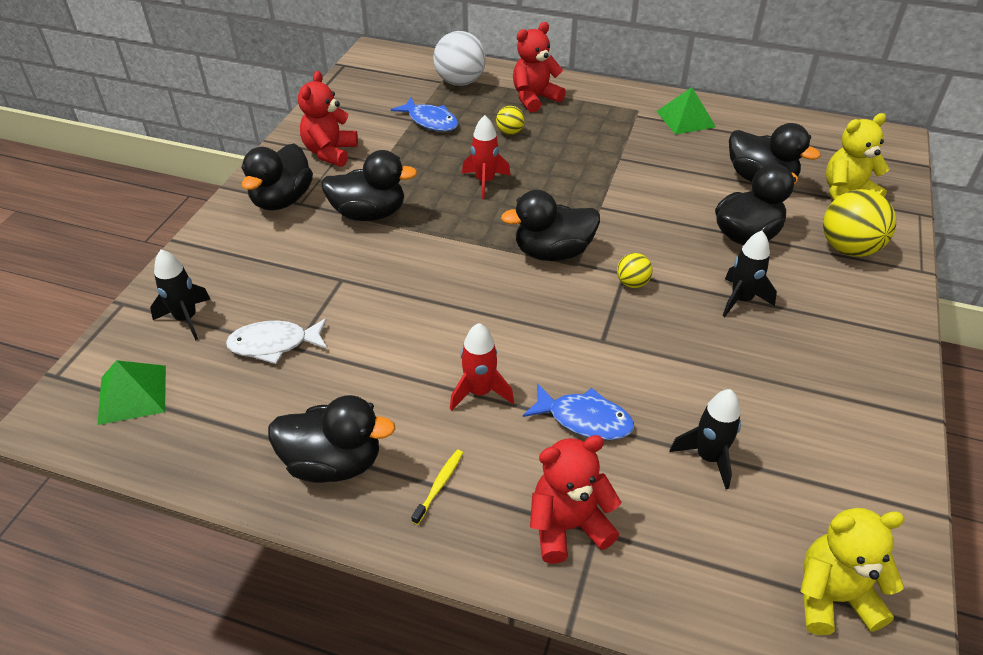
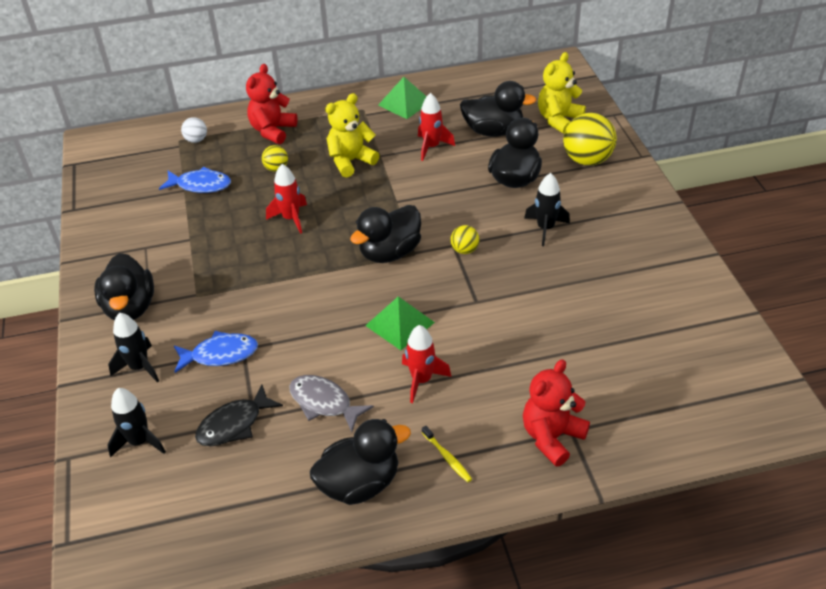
camera: 30 degrees left, 0 degrees up
green pyramid [98,360,166,425] -> green pyramid moved to [365,296,435,350]
white fish [226,318,327,364] -> black fish [195,384,283,446]
red teddy bear [298,71,358,167] -> none
black duck [321,150,417,221] -> none
yellow toothbrush [411,450,463,525] -> yellow toothbrush turned 150 degrees clockwise [422,426,472,482]
white ball [433,31,486,86] -> white ball [181,117,207,143], size x0.51
blue fish [523,383,634,440] -> blue fish moved to [174,331,258,373]
black rocket [670,389,741,489] -> black rocket moved to [108,313,159,383]
yellow teddy bear [800,508,905,635] -> yellow teddy bear moved to [325,93,379,177]
none -> grey fish [289,375,374,432]
none -> red rocket [418,93,455,161]

